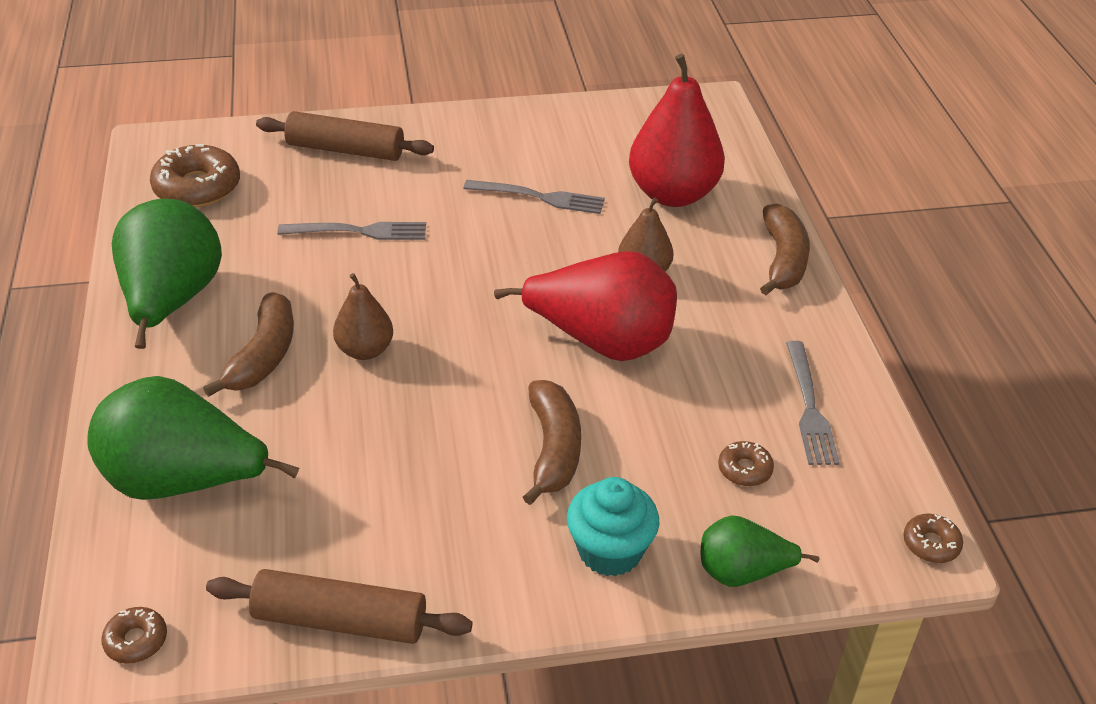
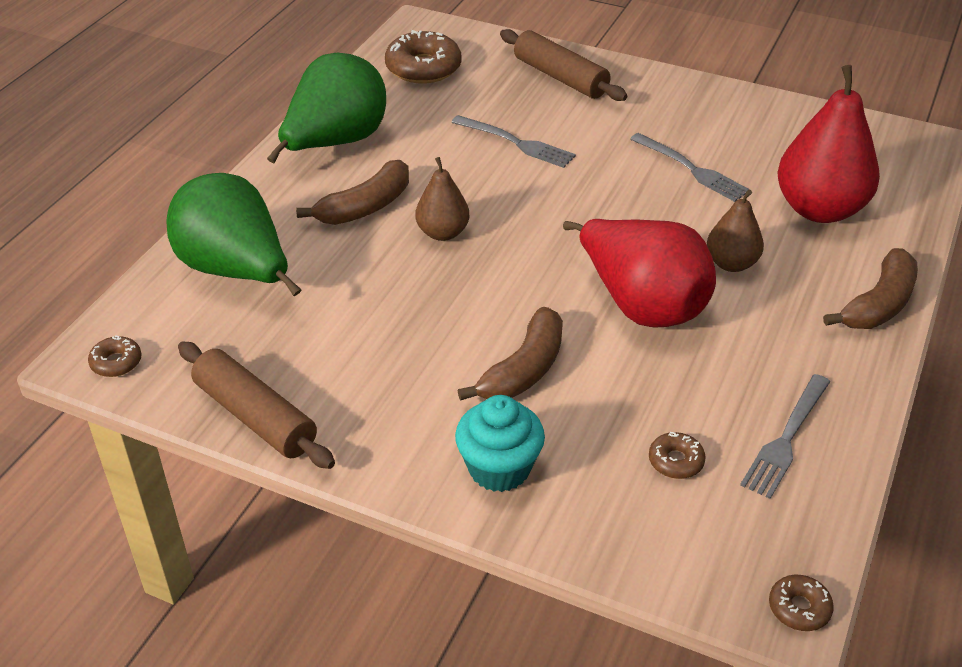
camera: 35 degrees right, 0 degrees up
green pear [701,515,820,587] -> none

